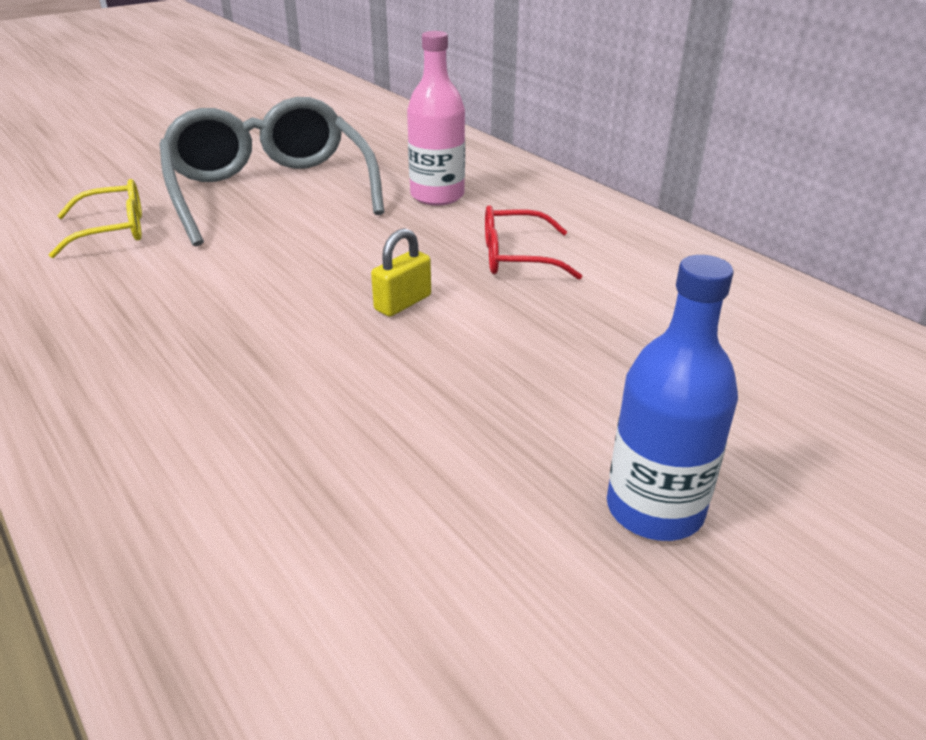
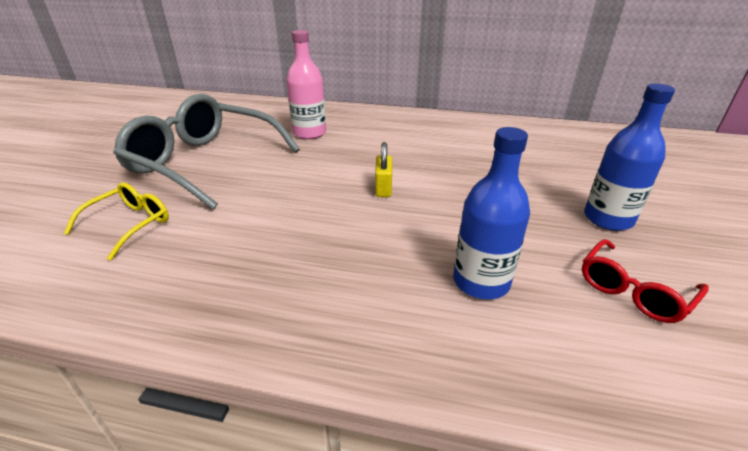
camera: 40 degrees left, 0 degrees up
red glasses [485,205,582,280] -> red glasses moved to [582,239,709,323]
none -> blue bottle [453,127,530,299]

